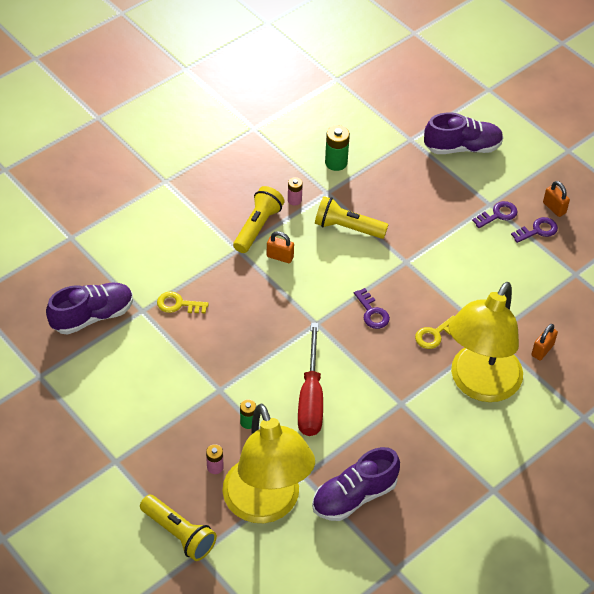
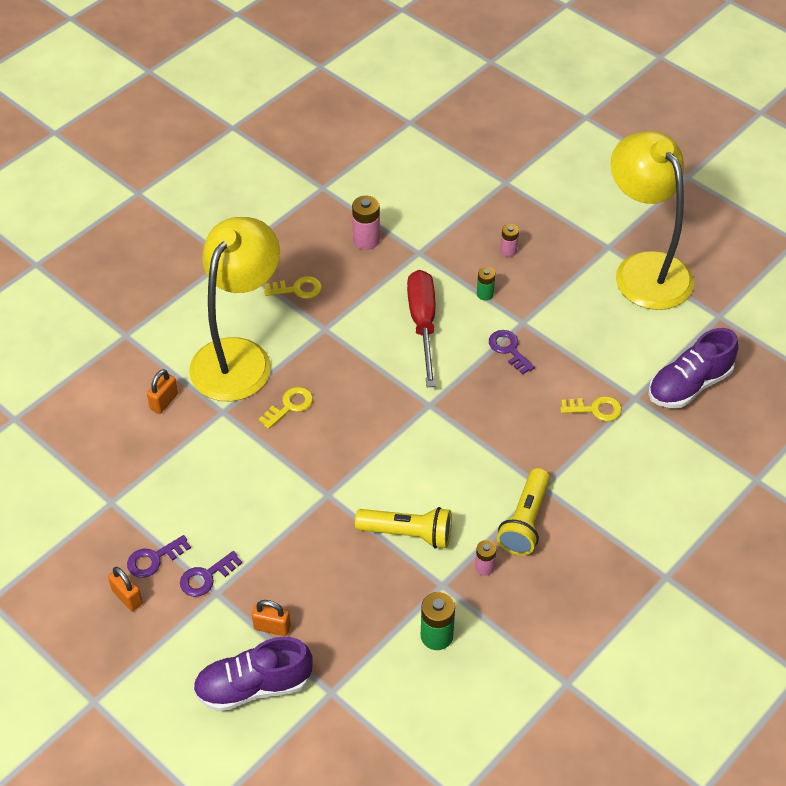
camera: 175 degrees right, 0 degrees up
yellow flashlight [140,495,217,561] -> none
yellow lamp [222,404,315,523] -> yellow lamp moved to [611,131,694,310]
orange padlock [267,231,294,263] -> orange padlock moved to [252,600,291,636]
purple shoe [312,447,400,521] -> pink battery [352,196,380,250]
purple key [354,288,390,329] -> purple key moved to [489,330,535,374]
none -> yellow key [264,276,322,299]

